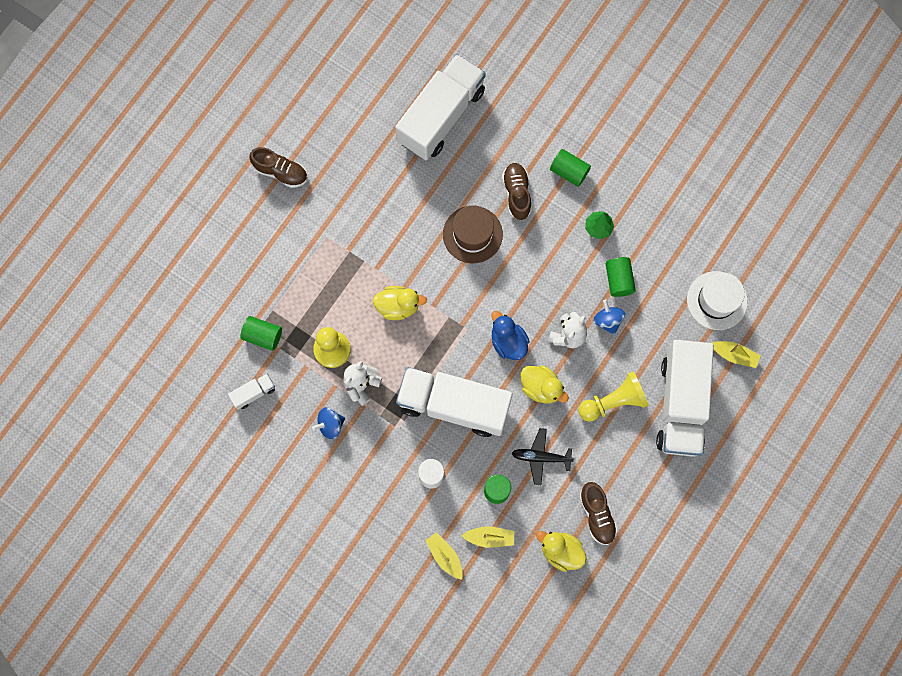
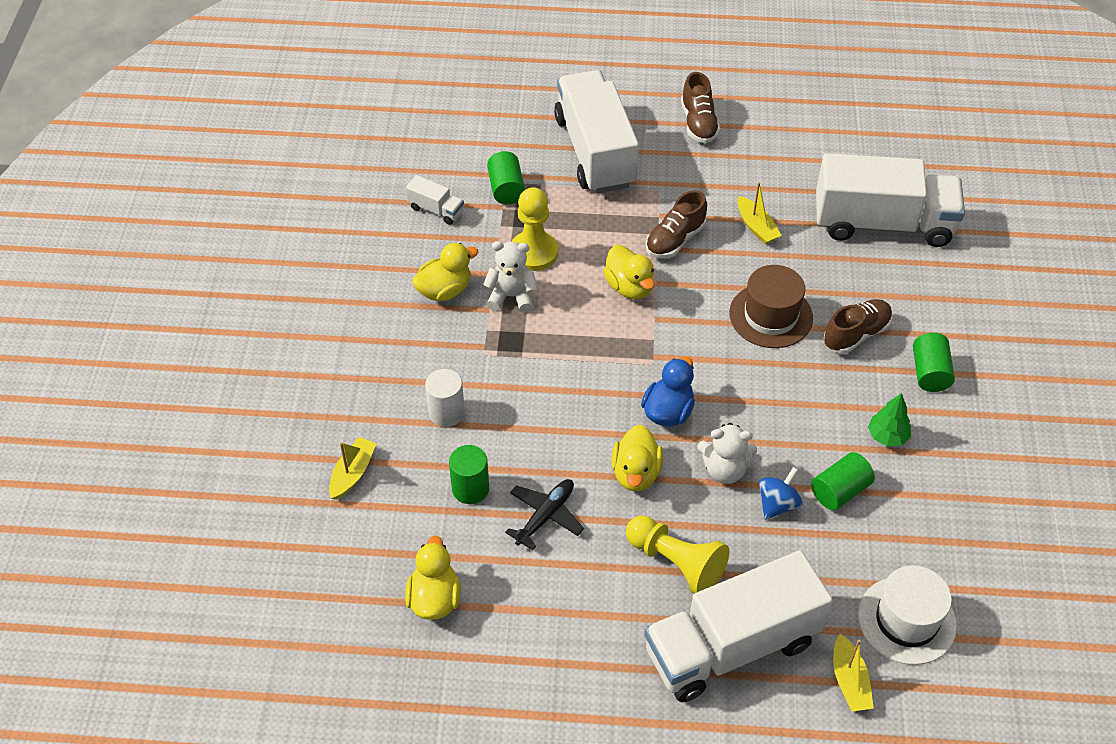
camera: 60 degrees right, 25 degrees down
blue spinning top [312,407,345,439] -> yellow duck [412,243,478,301]
white truck [396,367,513,437] -> white truck moved to [554,70,639,193]
yellow boat [462,526,514,548] -> yellow boat moved to [737,182,782,244]
black plane [511,428,575,485] -> black plane turned 60 degrees clockwise [505,479,584,550]
brown shoe [579,482,618,545] -> brown shoe moved to [646,190,707,258]

